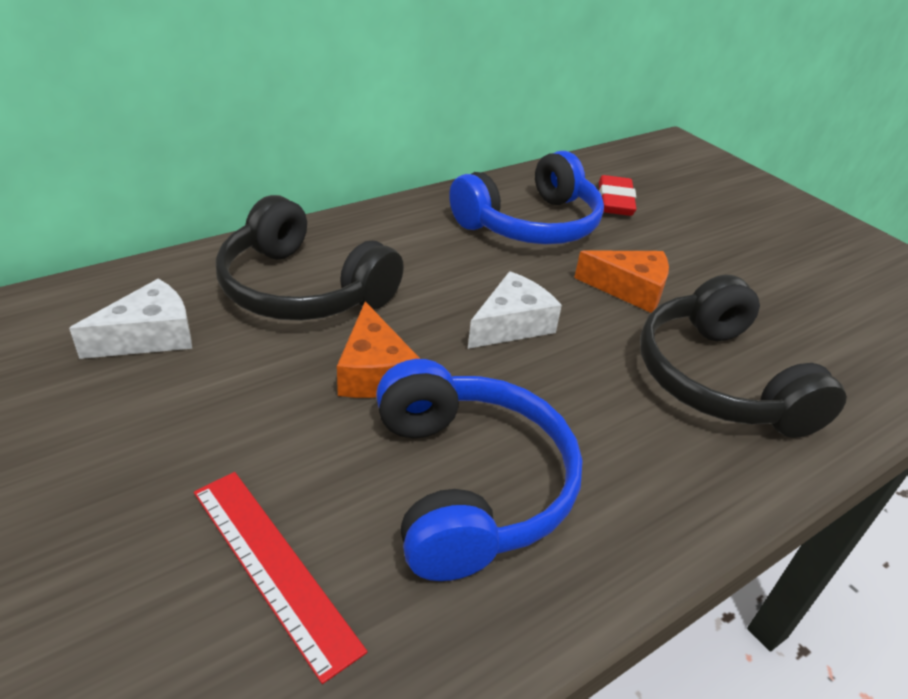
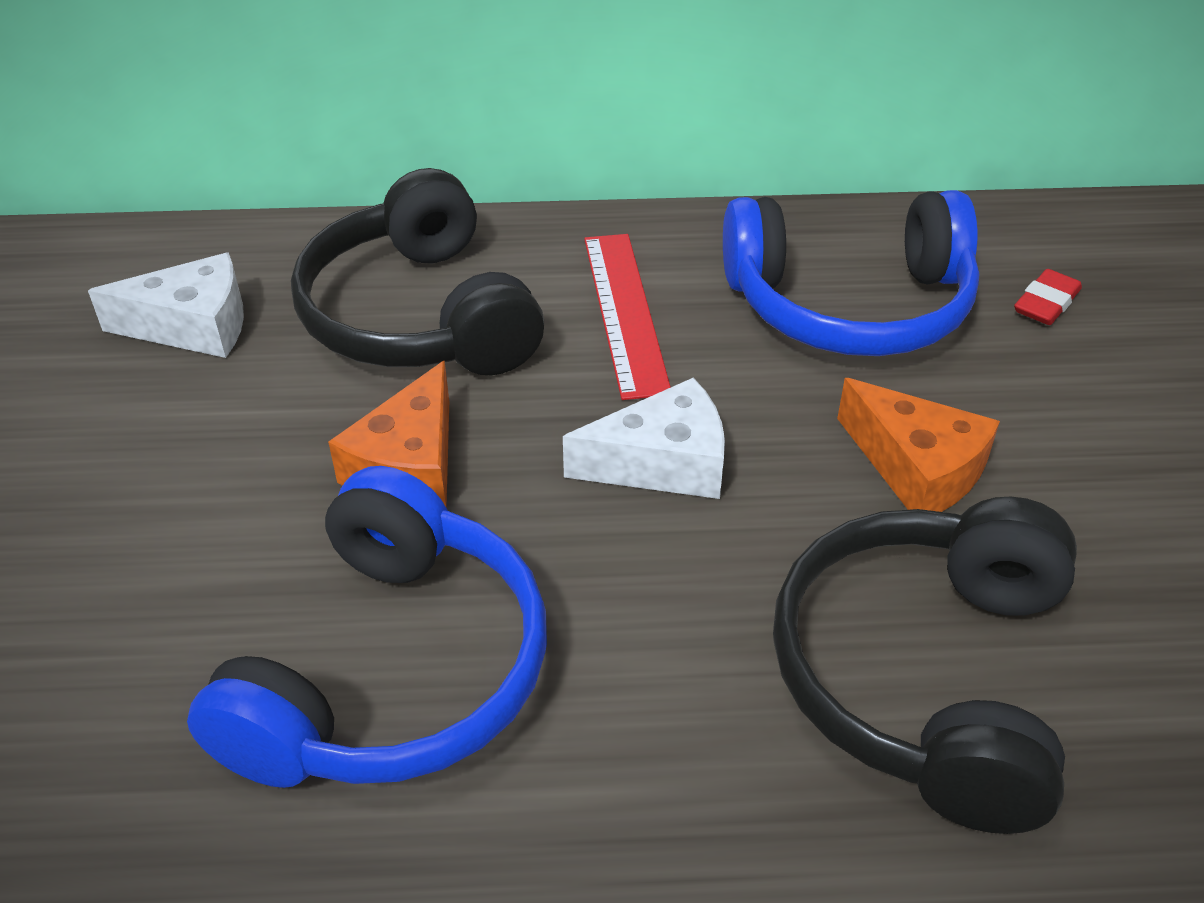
camera: 35 degrees right, 5 degrees up
red ruler [194,472,367,684] -> red ruler moved to [584,234,671,400]
red eraser [599,175,636,216] -> red eraser [1014,269,1082,325], size x0.64

